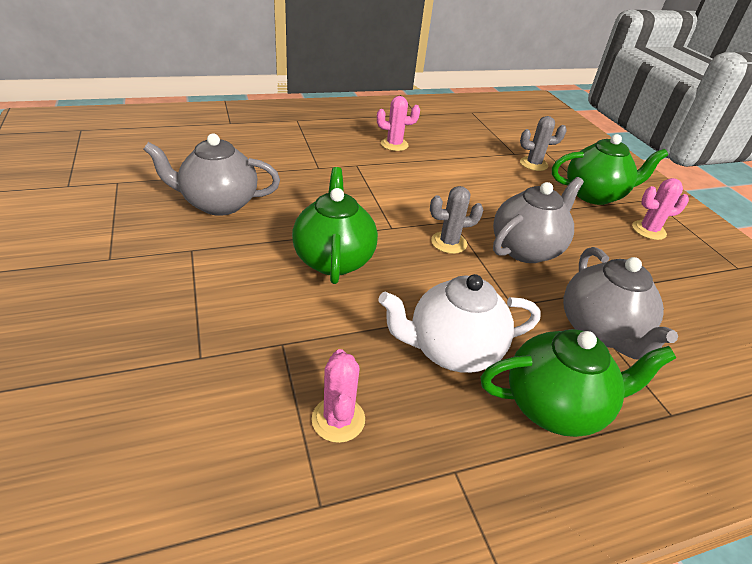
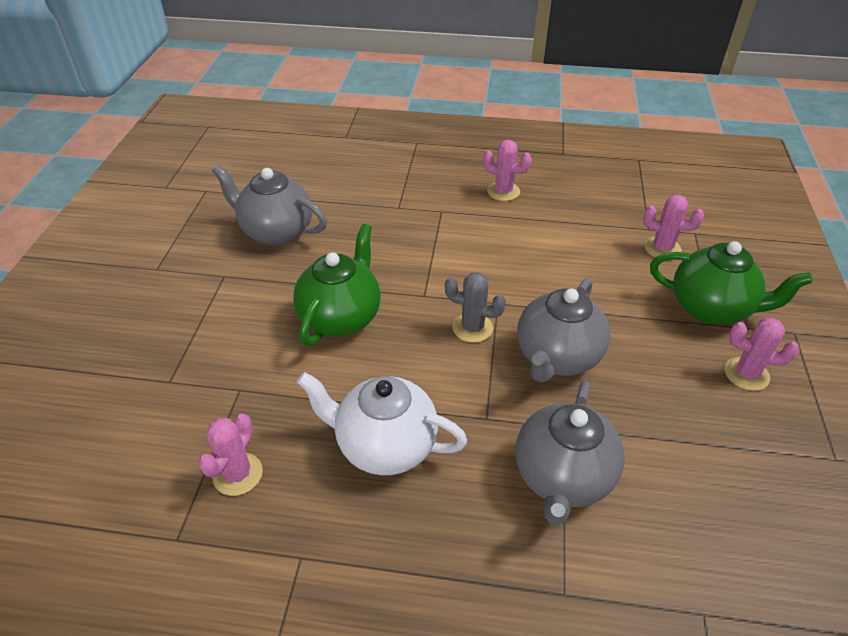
camera: 30 degrees right, 5 degrees up
green teapot [481,329,676,437] -> none
grey teapot [493,177,584,263] -> grey teapot turned 135 degrees clockwise [517,278,610,382]
grey cactus [520,116,567,171] -> pink cactus [643,195,704,257]

